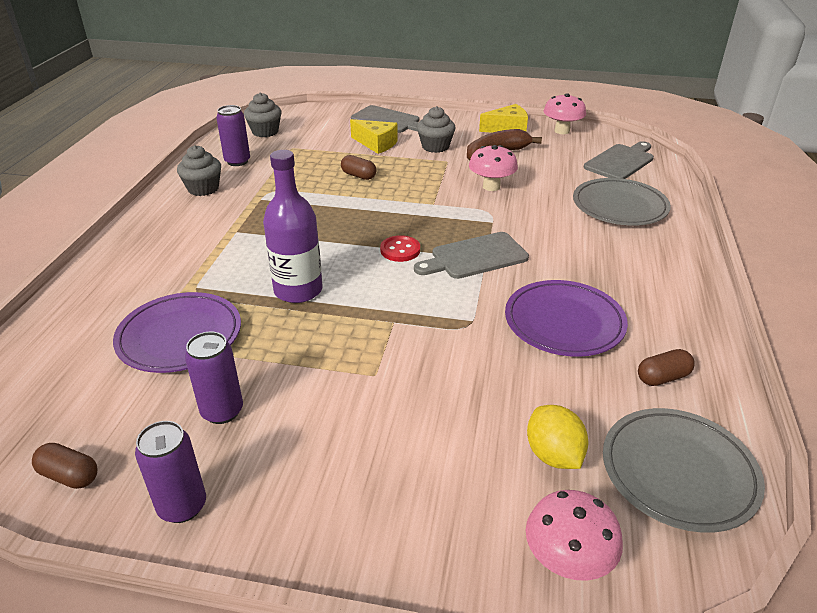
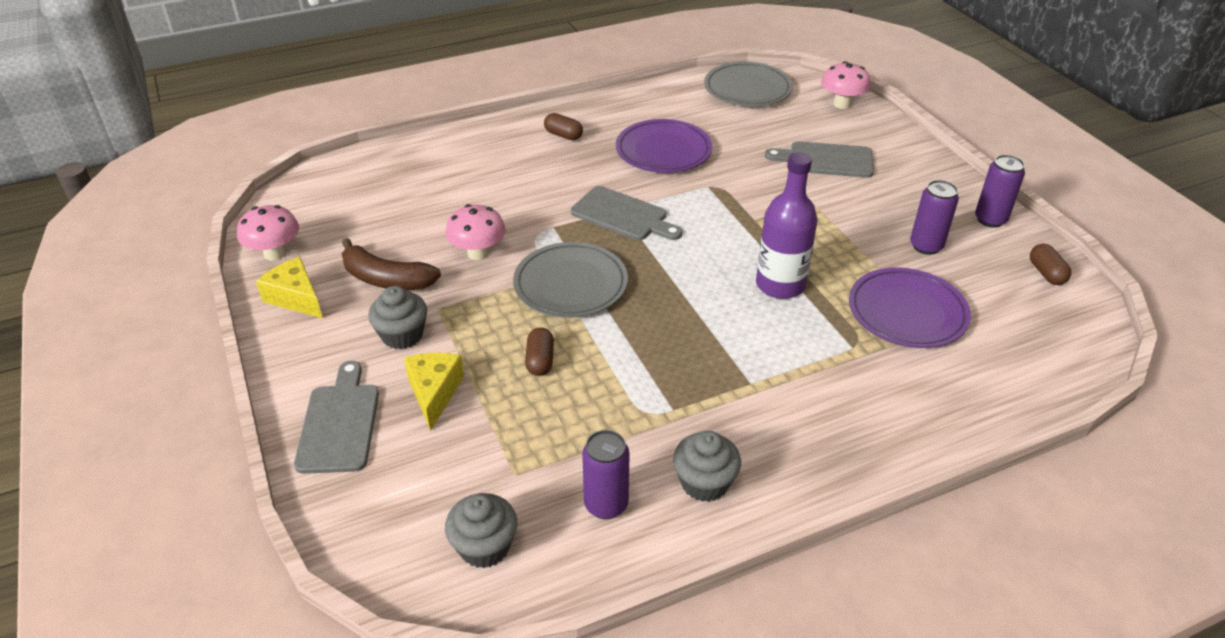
camera: 125 degrees left, 5 degrees up
red button [380,235,420,262] -> none
yellow lemon [527,405,589,469] -> none
grey plate [573,178,671,226] -> grey plate moved to [513,242,628,318]
grey cutting board [584,141,654,179] -> grey cutting board moved to [765,141,874,178]
brown capsule [638,349,695,386] -> brown capsule moved to [544,113,583,140]

